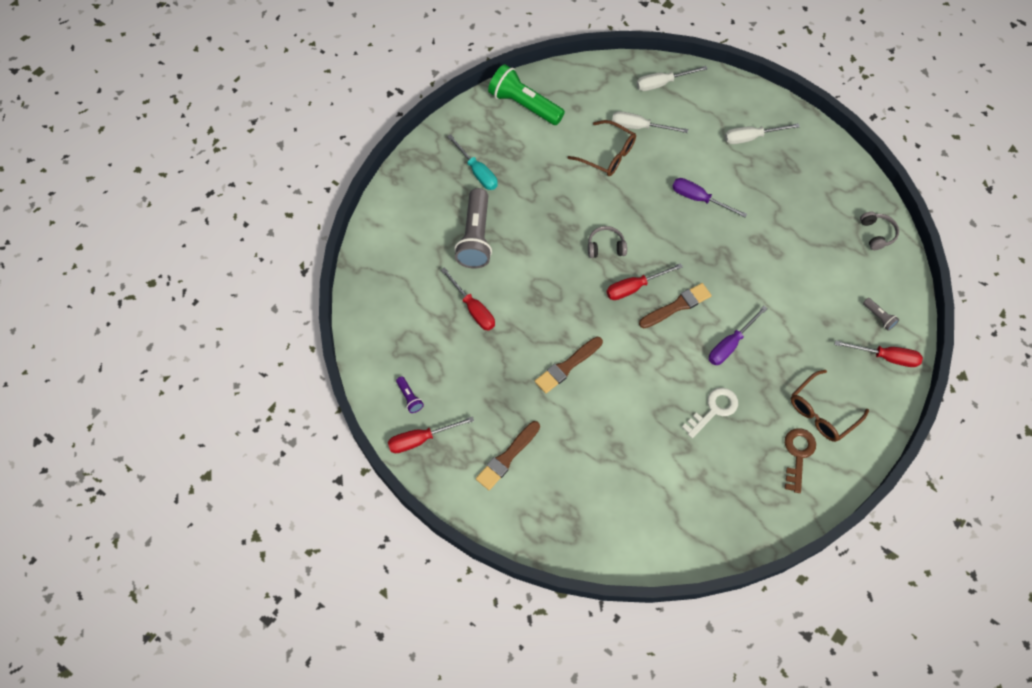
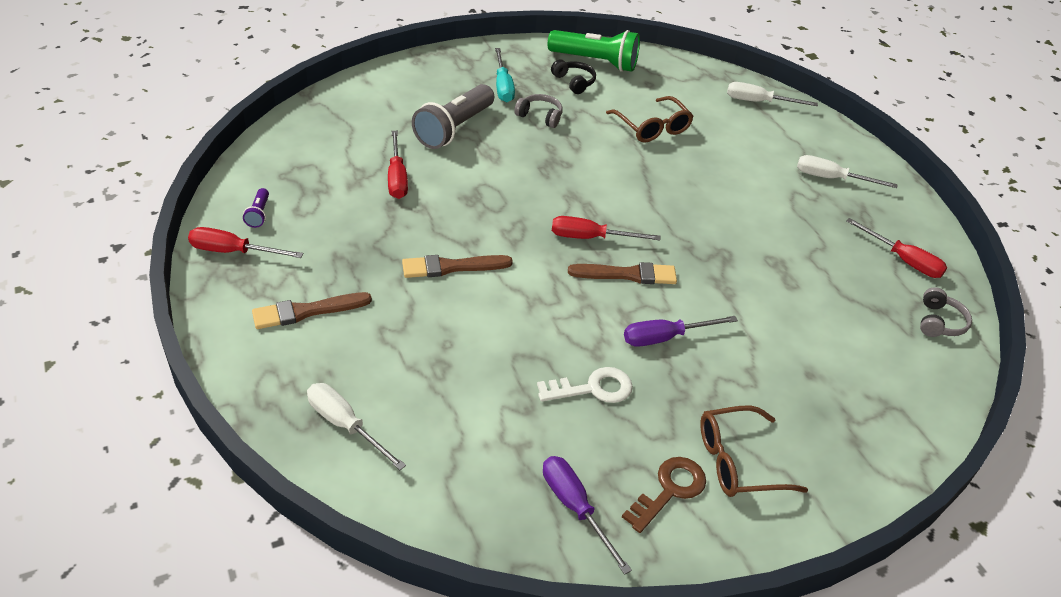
camera: 25 degrees right, 20 degrees down
green flashlight [488,64,565,125] -> green flashlight turned 135 degrees clockwise [548,30,640,72]
grey headphones [588,226,627,258] -> grey headphones moved to [514,94,563,128]
white screwdriver [612,111,688,133] -> white screwdriver moved to [307,383,406,470]
purple screwdriver [672,178,747,217] -> purple screwdriver moved to [543,456,632,575]
red screwdriver [835,340,923,367] -> red screwdriver moved to [846,218,947,278]
grey flashlight [863,298,899,331] -> none
none -> black headphones [551,59,596,94]

